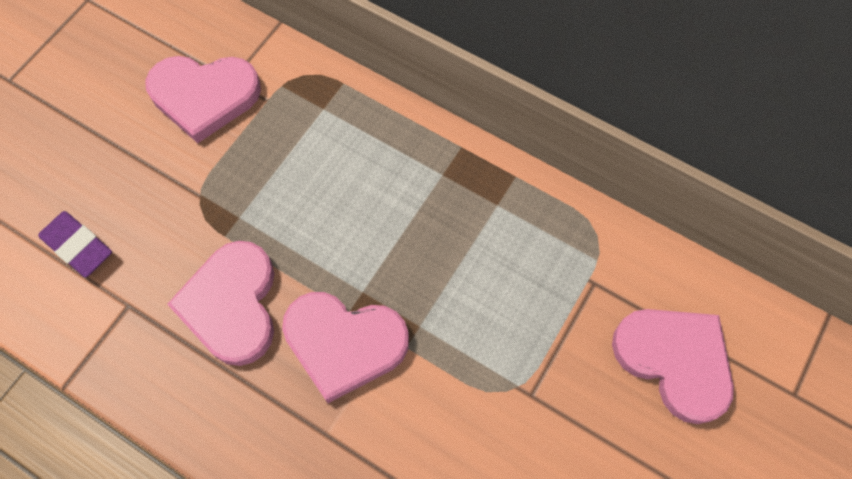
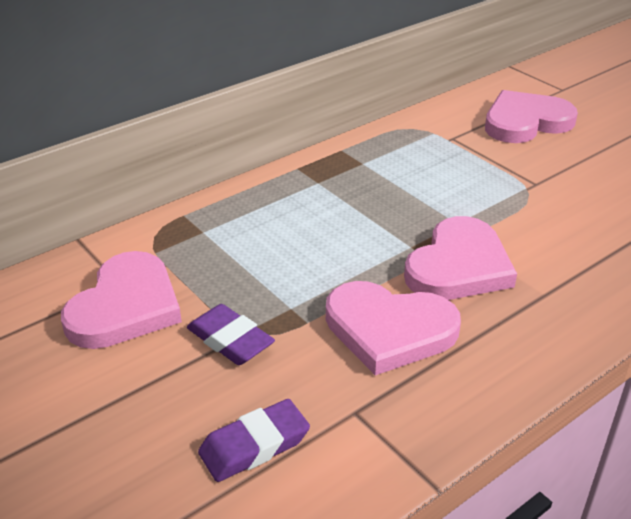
camera: 70 degrees left, 30 degrees down
none -> purple eraser [187,304,275,365]

